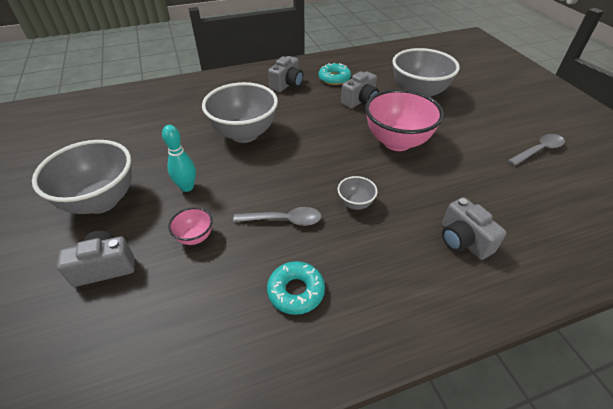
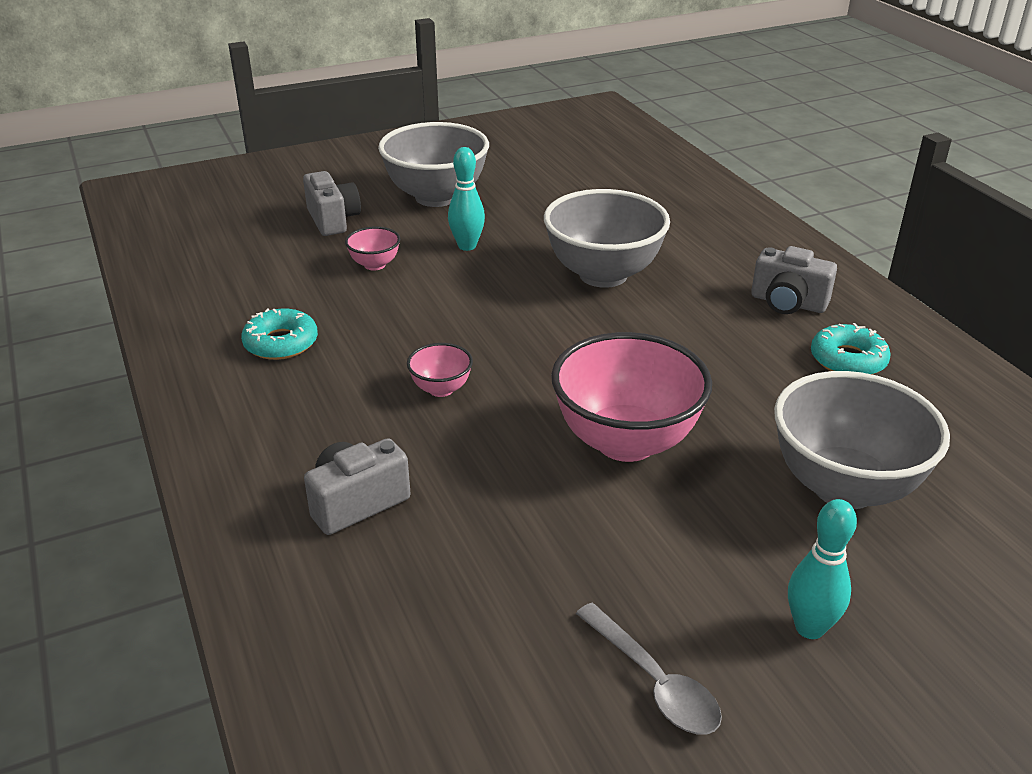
camera: 85 degrees right, 10 degrees down
grey spoon [233,207,322,226] -> none
grey bowl [338,176,378,210] -> pink bowl [407,343,473,397]
grey camera [341,71,379,109] -> none
none -> turquoise bowling pin [788,499,857,639]

